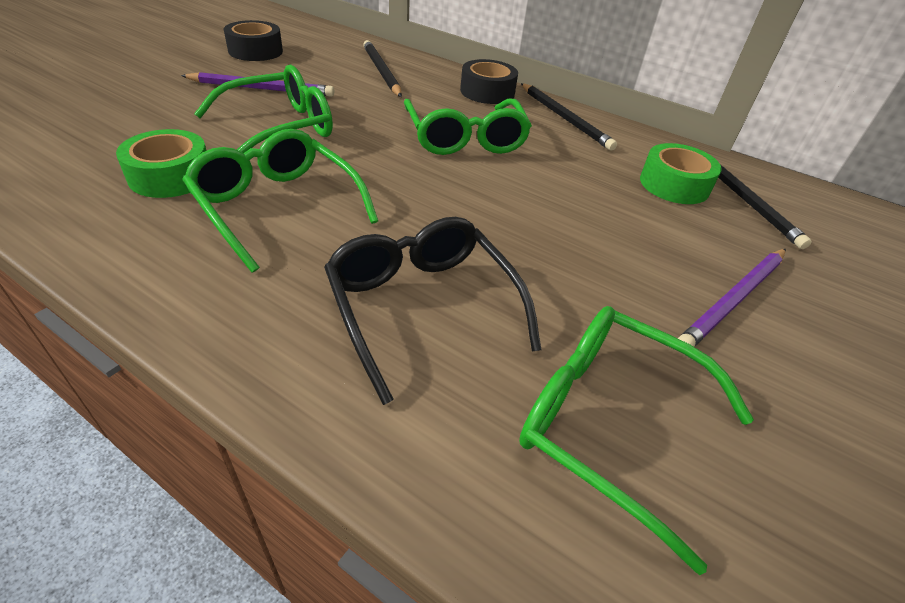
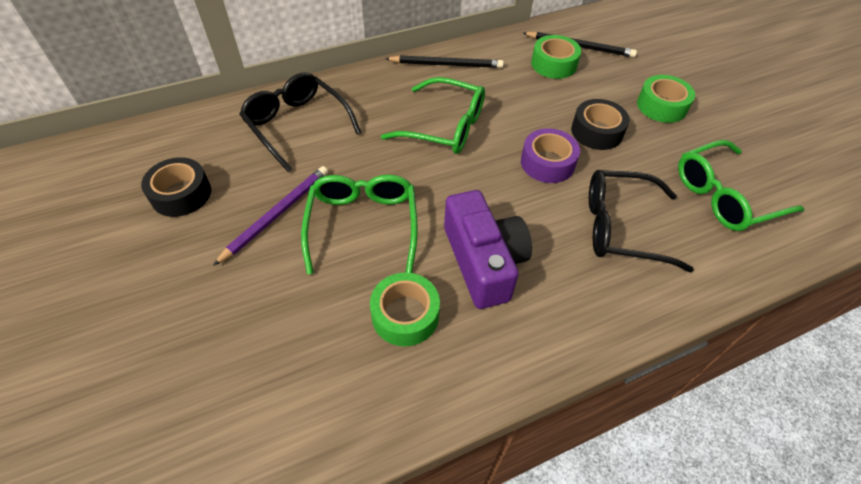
camera: 55 degrees left, 10 degrees up
green glasses [182,129,378,273] -> purple camera [444,190,532,309]
black pencil [363,40,402,97] -> black glasses [239,73,361,172]
black tape [460,59,518,104] -> black tape moved to [571,99,630,150]
purple pencil [678,249,786,347] -> green tape [637,75,695,123]
none -> purple tape [521,128,580,183]

